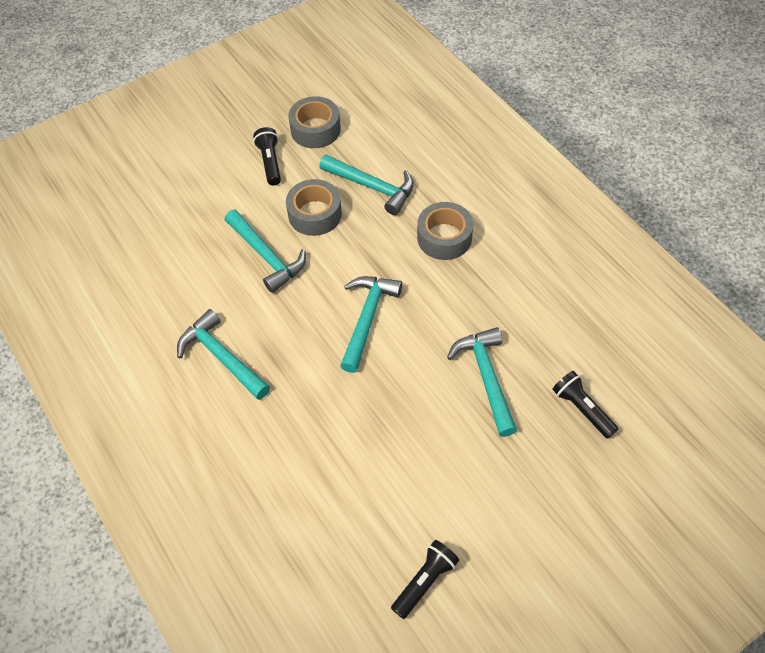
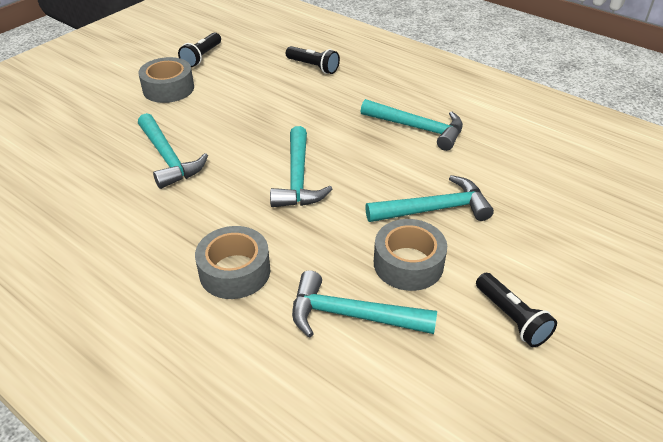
camera: 160 degrees right, 15 degrees down
turquoise hammer [225,210,306,293] -> turquoise hammer turned 135 degrees clockwise [365,175,494,222]
grey tape [288,96,341,148] -> grey tape moved to [138,57,194,103]
black flashlight [552,371,618,439] -> black flashlight moved to [286,46,340,74]

